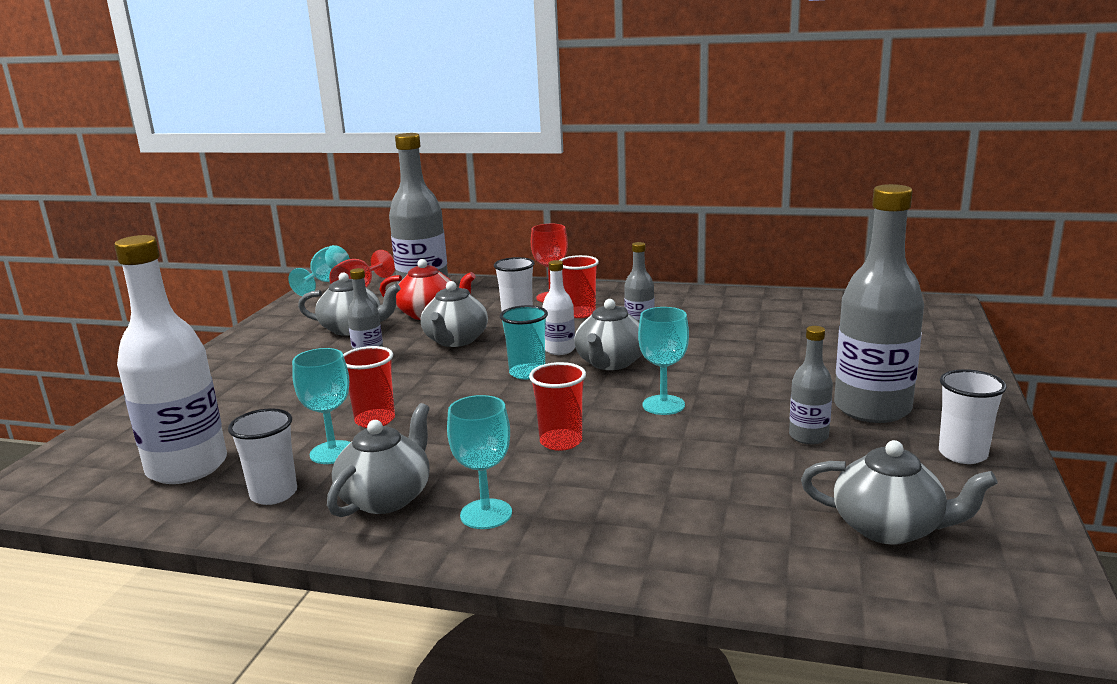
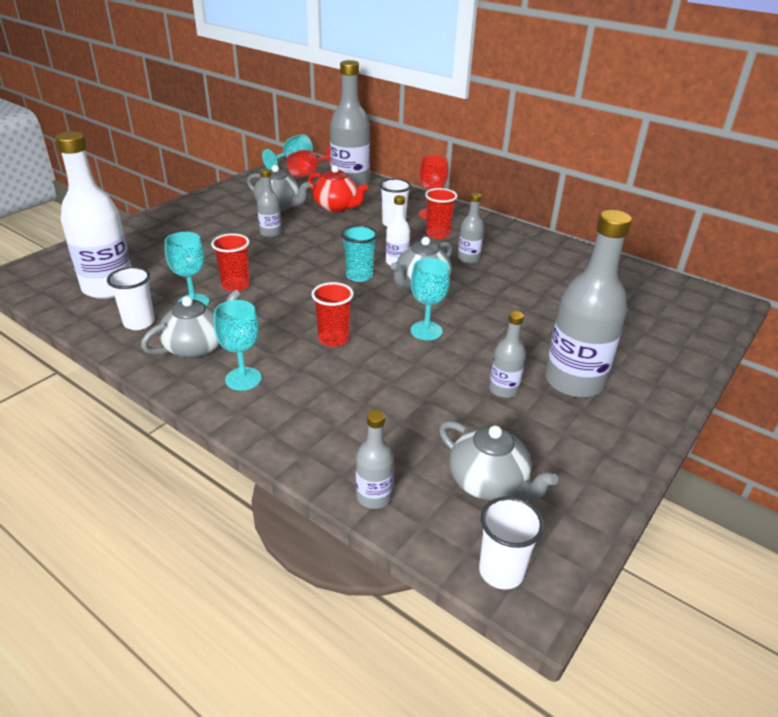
camera: 20 degrees right, 15 degrees up
grey teapot [421,281,488,347] -> none
white cup [939,369,1007,464] -> white cup moved to [479,496,544,590]
none -> grey bottle [356,410,394,509]

